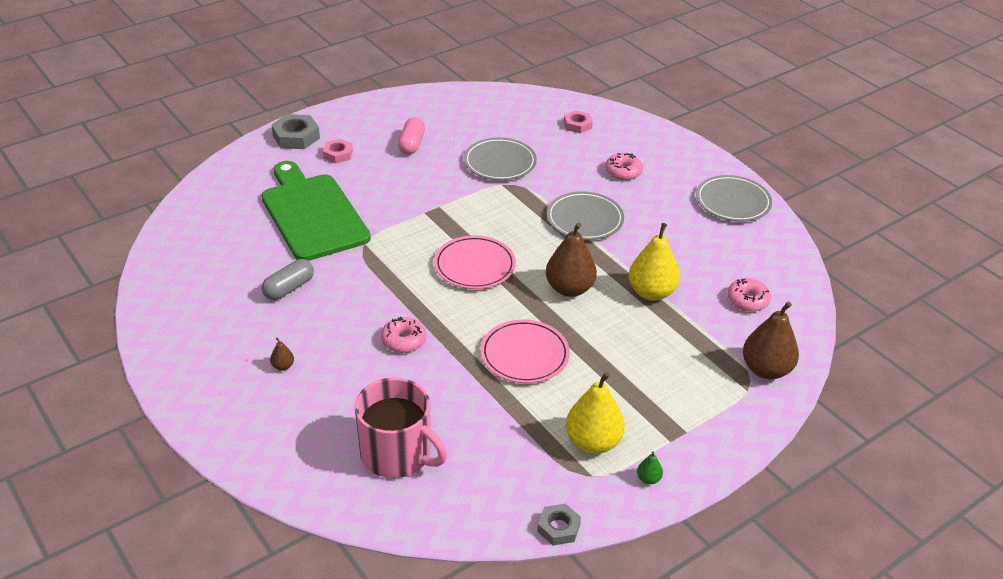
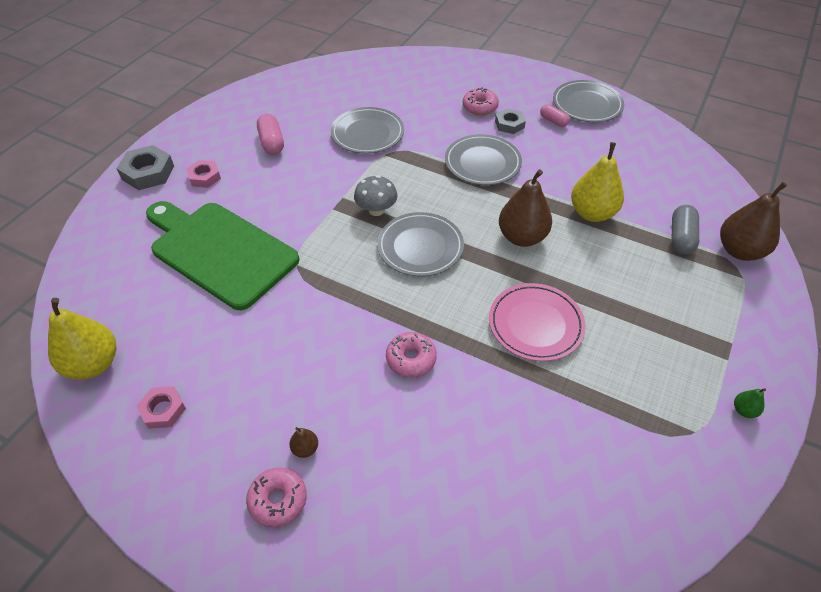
camera: 25 degrees left, 10 degrees up
grey capsule [261,259,314,300] -> grey capsule moved to [671,205,699,255]
pink mug [355,378,447,478] -> none
pink plate [434,235,516,289] -> grey plate [377,212,464,277]
grey nut [537,504,581,545] -> grey nut moved to [495,108,526,134]
pink nut [564,110,592,134] -> pink nut moved to [137,386,186,429]
yellow pear [565,372,625,454] -> yellow pear moved to [48,298,116,380]
pink donut [727,278,771,312] -> pink donut moved to [246,468,307,527]
none -> grey mushroom [354,175,398,216]
none -> pink capsule [540,104,570,127]

